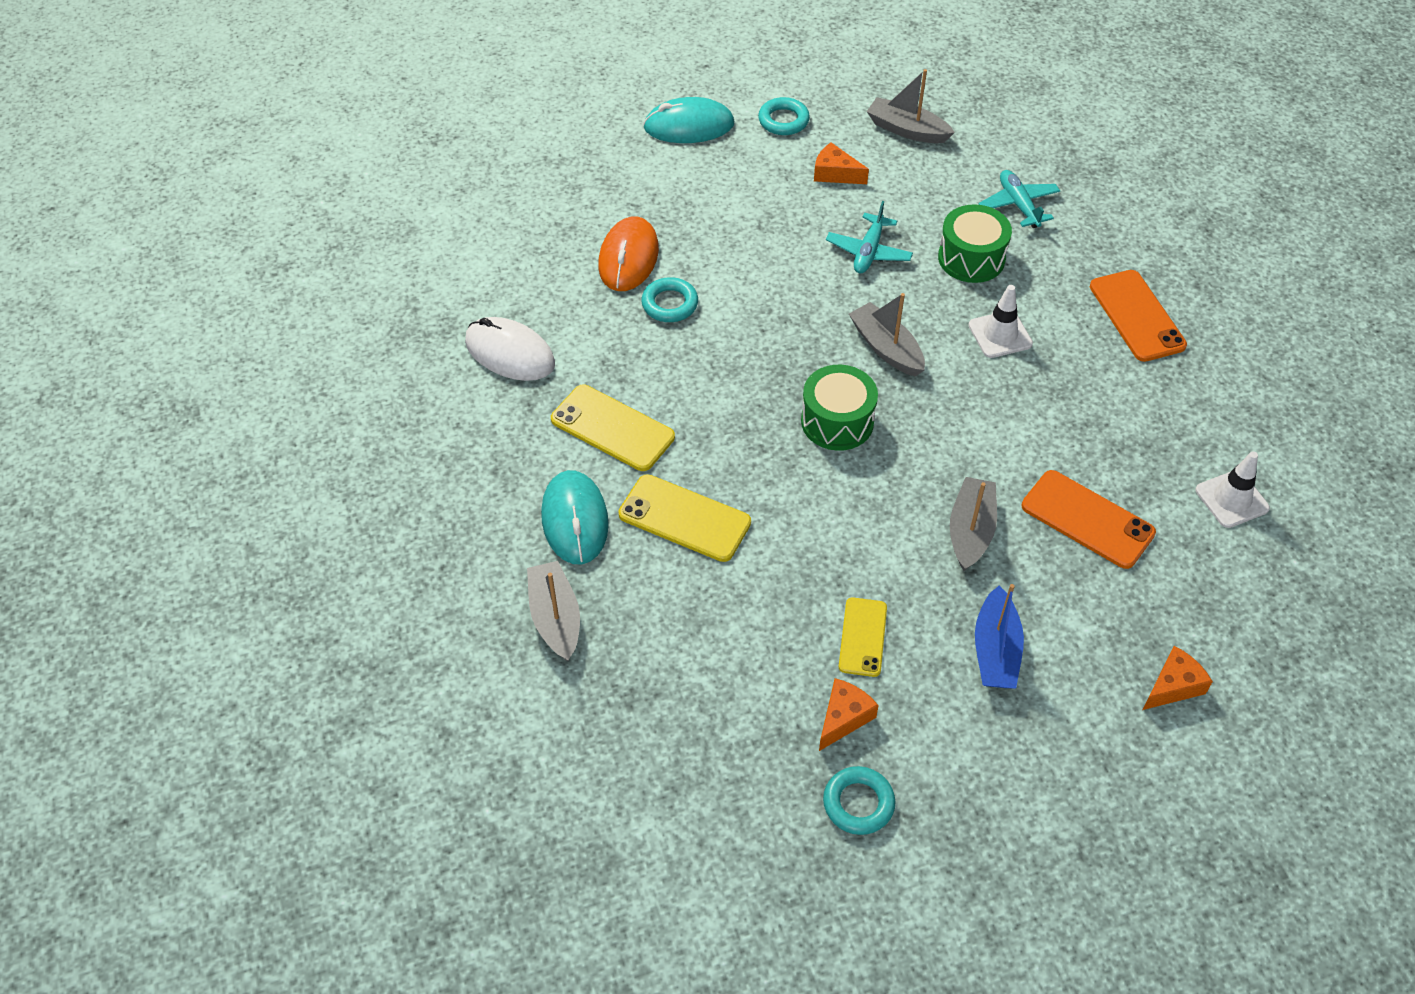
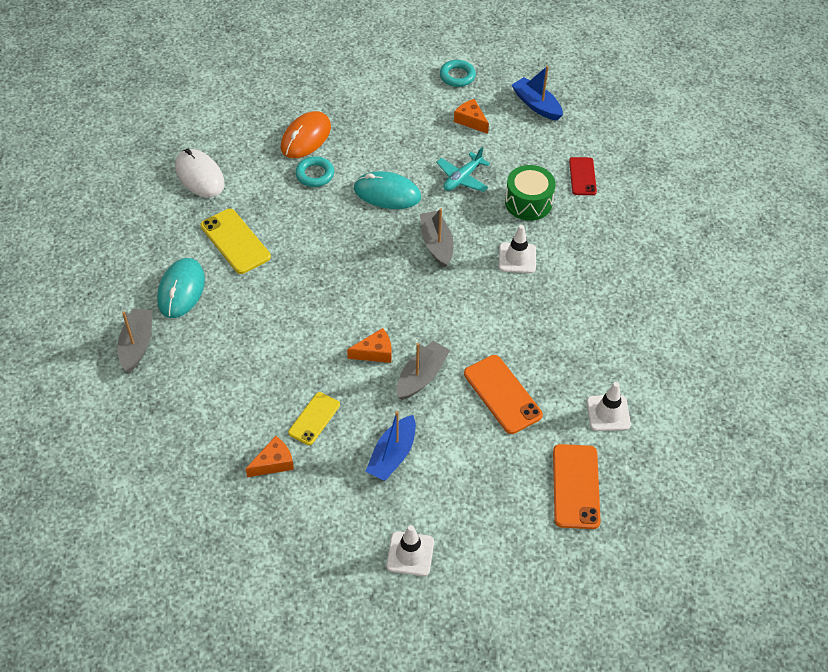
camera: 20 degrees right, 0 degrees up
yellow phone [618,474,751,562] -> none
turquoise mouse [643,97,734,143] -> turquoise mouse moved to [354,171,421,209]
green drum [801,365,878,451] -> none
turquoise ring [823,766,896,835] -> none
grey boat [866,69,955,143] -> blue boat [512,66,563,121]
turquoise plane [979,170,1060,228] -> red phone [569,157,597,195]
orange phone [1090,270,1187,362] -> orange phone moved to [553,444,601,529]
orange cheese [1143,646,1213,710] -> orange cheese moved to [347,328,391,363]
none -> white traffic cone [386,525,434,576]

